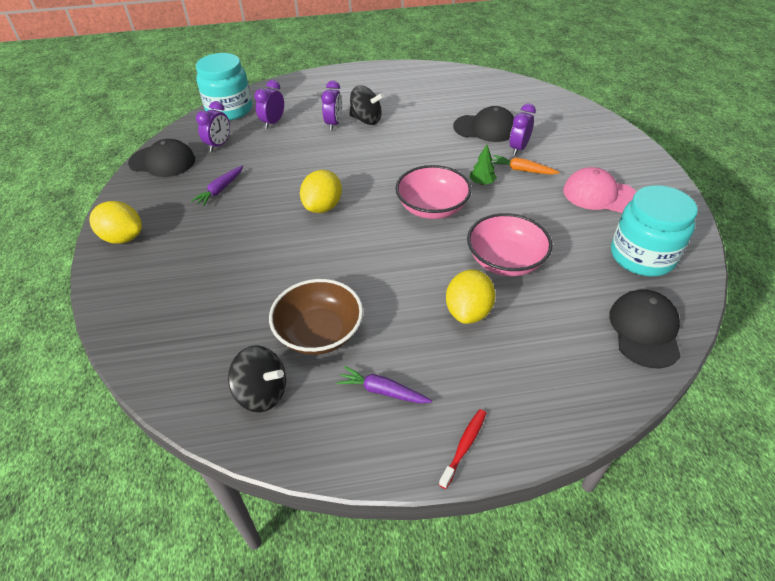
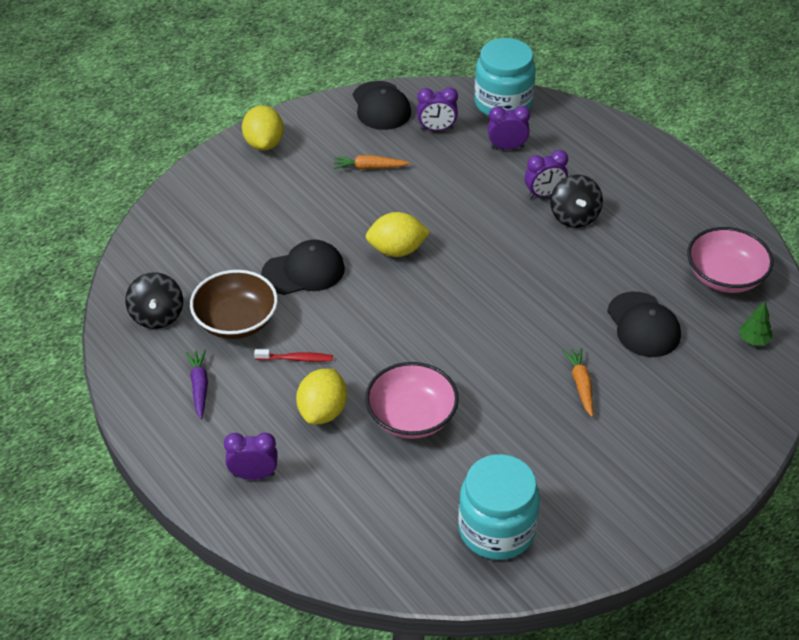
camera: 60 degrees right, 0 degrees up
purple carrot [191,166,243,206] -> orange carrot [334,155,410,169]
pink bowl [395,165,472,219] -> pink bowl moved to [687,227,774,293]
red toothbrush [439,409,486,489] -> red toothbrush moved to [254,349,333,362]
yellow lemon [446,270,496,324] -> yellow lemon turned 60 degrees counterclockwise [296,369,347,425]
green tree [470,145,497,185] -> green tree moved to [739,302,772,345]
purple clock [509,104,536,155] -> purple clock moved to [224,433,278,480]
pink cap [563,167,636,213] -> none
black cap [609,290,681,368] -> black cap moved to [261,240,345,295]

